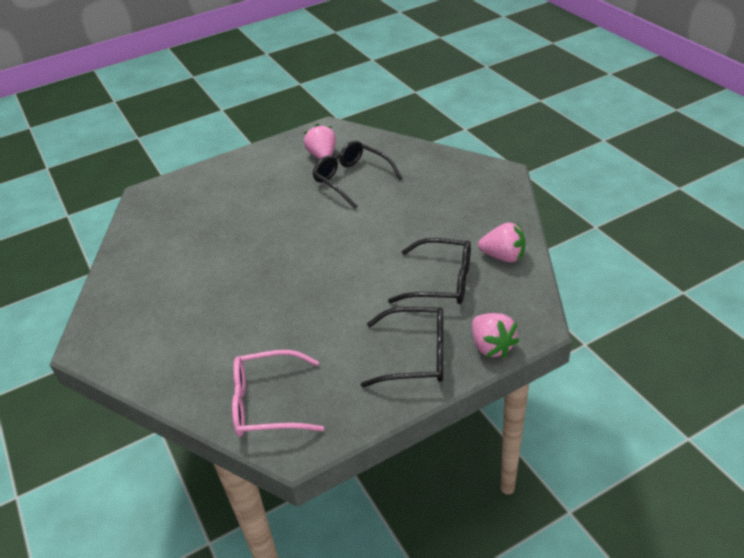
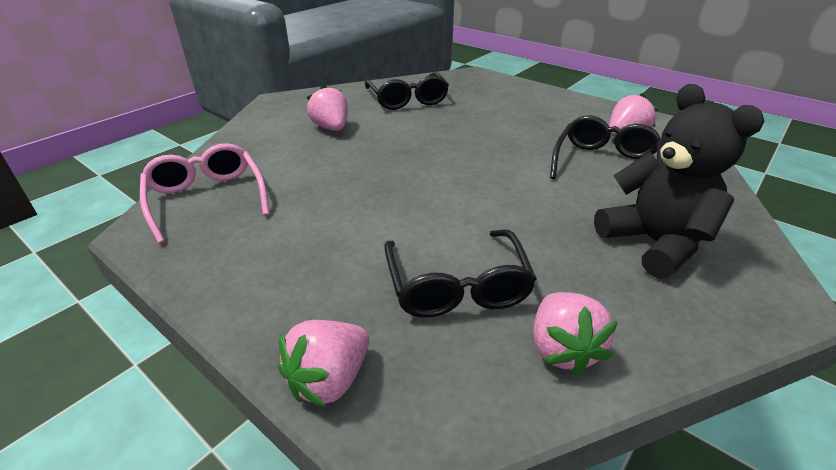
camera: 65 degrees right, 5 degrees down
black glasses [361,307,443,387] -> black glasses moved to [365,72,449,110]
none -> pink strawberry [307,85,348,131]
none -> black teddy bear [594,84,764,279]

